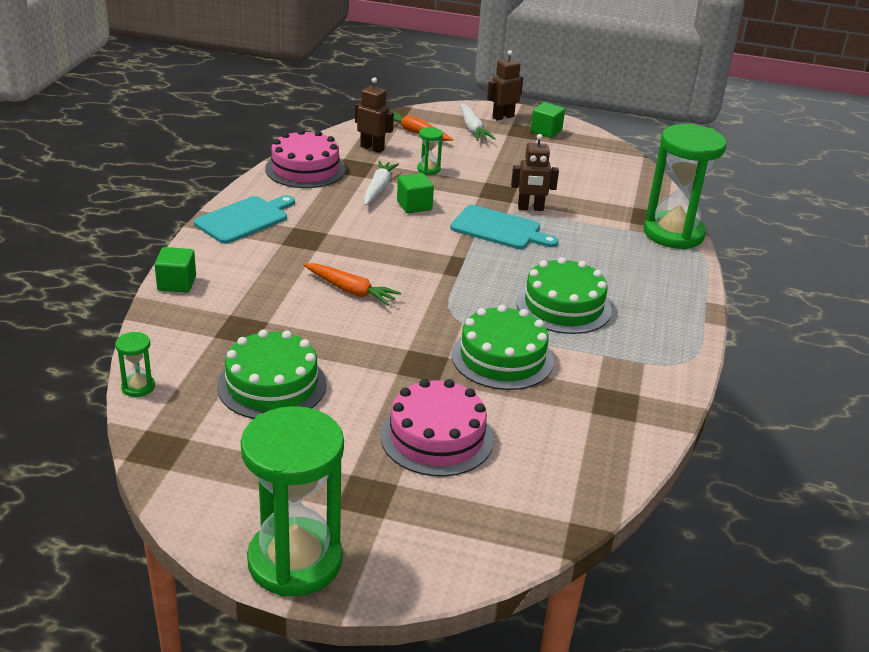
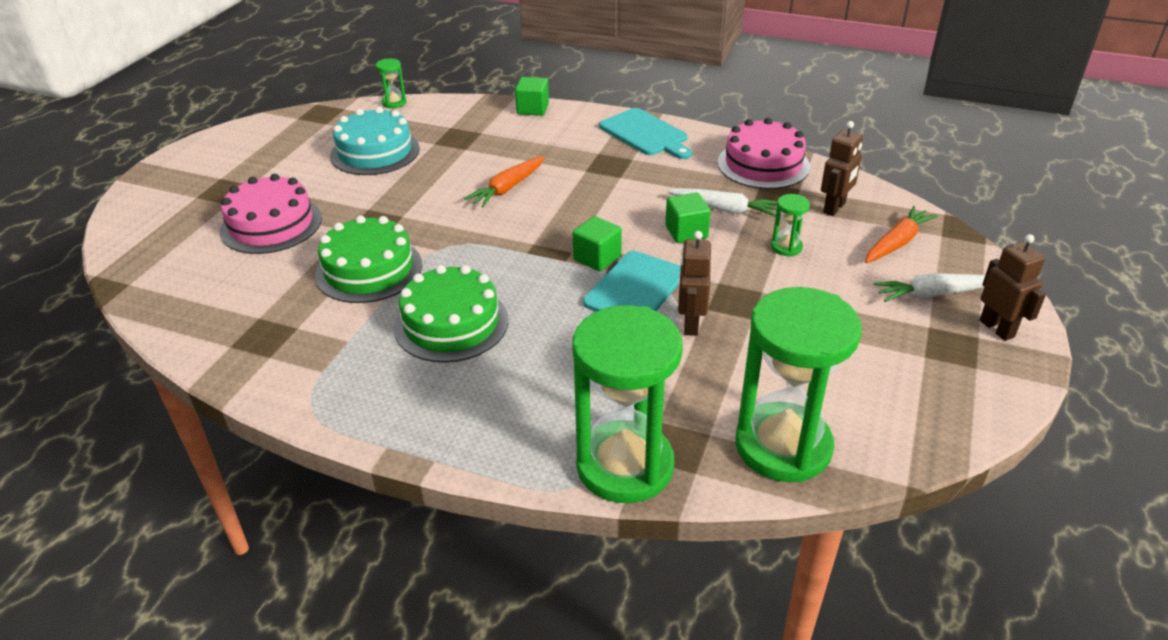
camera: 100 degrees right, 5 degrees up
green cake [217,330,327,419] -> turquoise cake [330,107,420,175]
green hourglass [241,406,344,597] -> green hourglass moved to [735,287,862,482]
green cube [531,102,565,138] -> green cube moved to [573,216,622,271]

